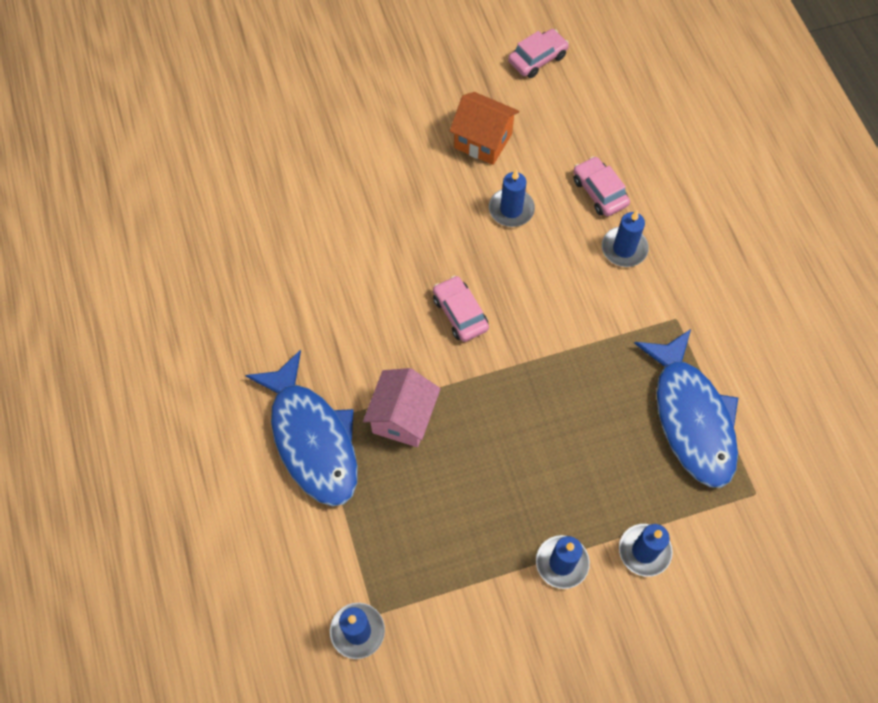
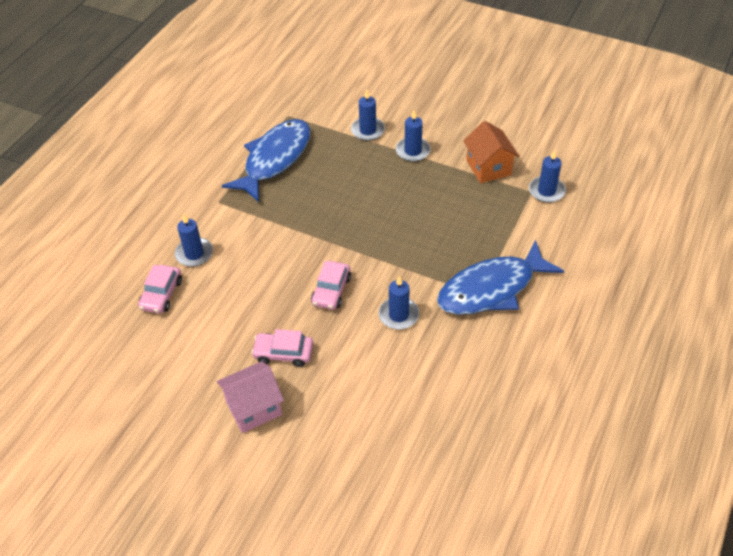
camera: 135 degrees left, 15 degrees down
blue fish [245,350,358,506] -> blue fish turned 135 degrees counterclockwise [437,240,564,315]
pink house [363,368,441,447] -> pink house moved to [216,361,284,433]
orange house [449,92,519,165] -> orange house moved to [463,121,519,183]
blue candle [489,169,535,227] -> blue candle moved to [379,276,419,330]
pink car [508,29,569,78] -> pink car moved to [251,329,313,367]

